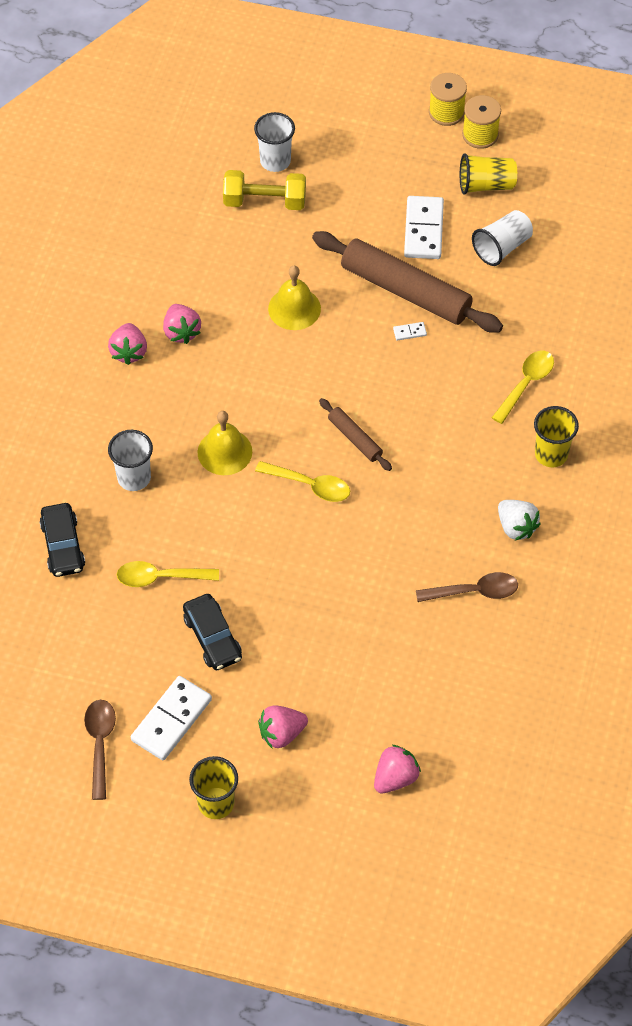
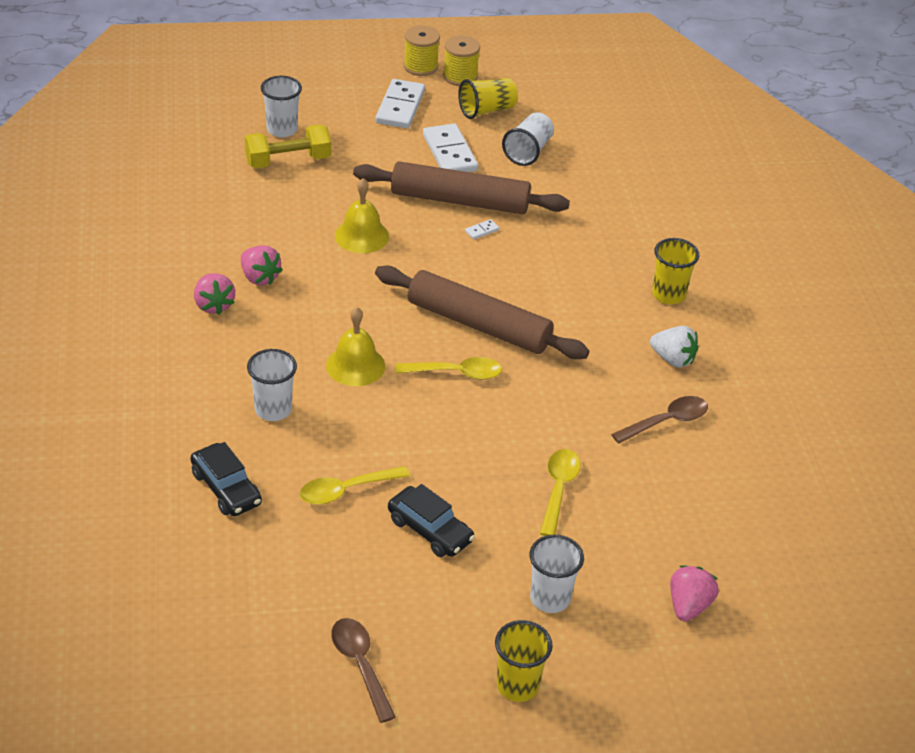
camera: 25 degrees left, 15 degrees down
white domino [131,676,212,760] -> white domino moved to [375,79,425,129]
pink strawberry [258,705,308,749] -> white cup [530,535,584,613]
brown rolling pin [319,398,392,471] -> brown rolling pin [375,265,589,359], size x2.10
yellow spoon [492,351,554,424] -> yellow spoon moved to [540,449,581,536]

